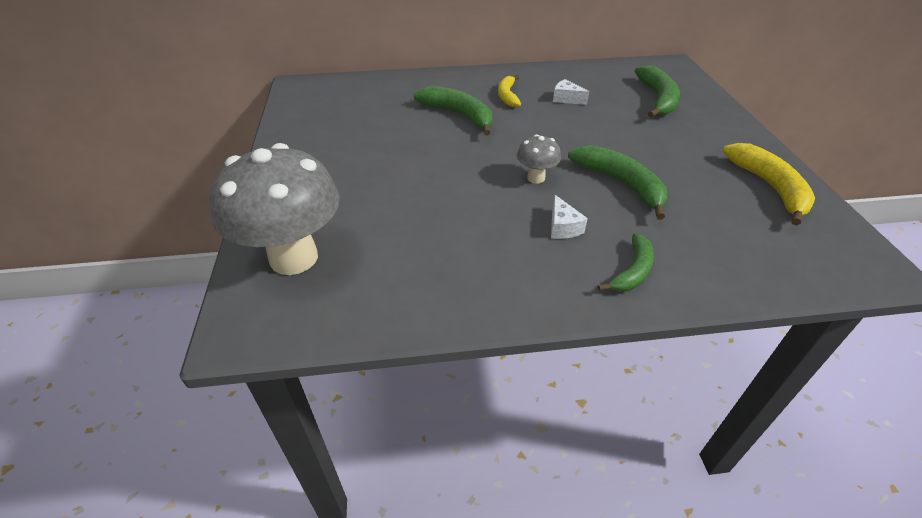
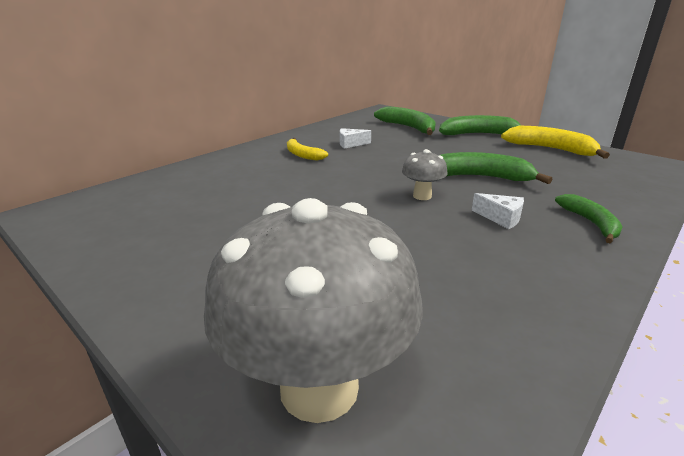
camera: 40 degrees left, 15 degrees down
green banana [414,86,492,136] -> green banana moved to [439,115,522,135]

